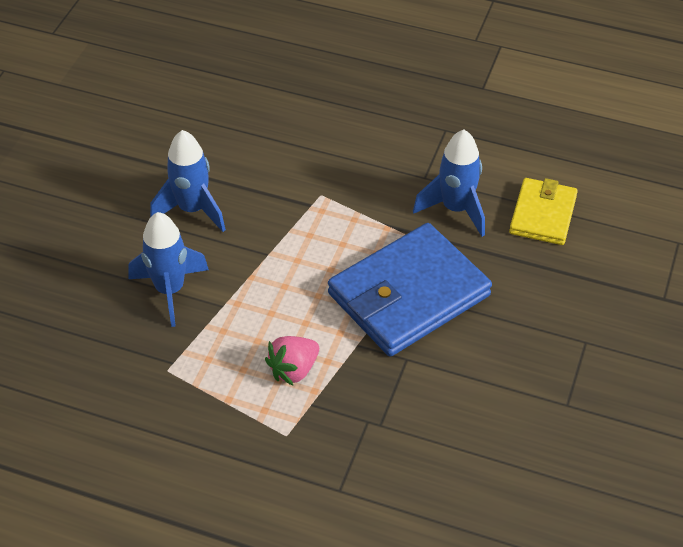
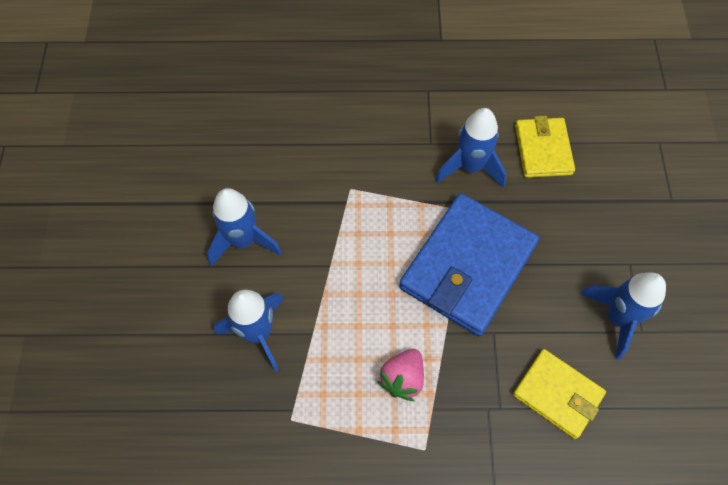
camera: 20 degrees left, 15 degrees up
none -> yellow wallet [513,349,606,439]
none -> blue rocket [580,273,666,360]

